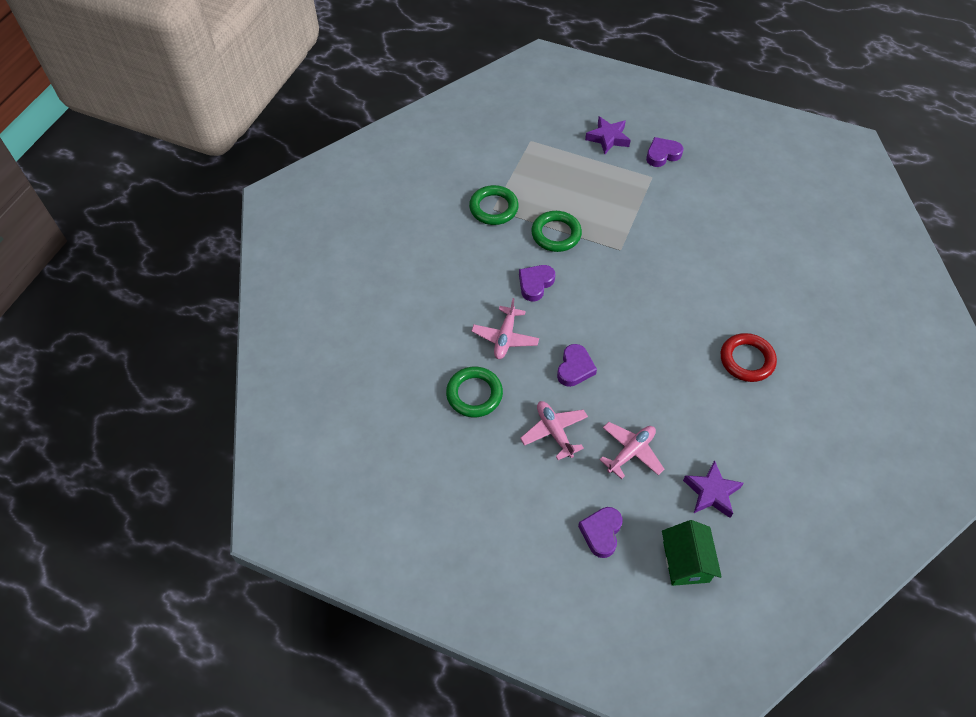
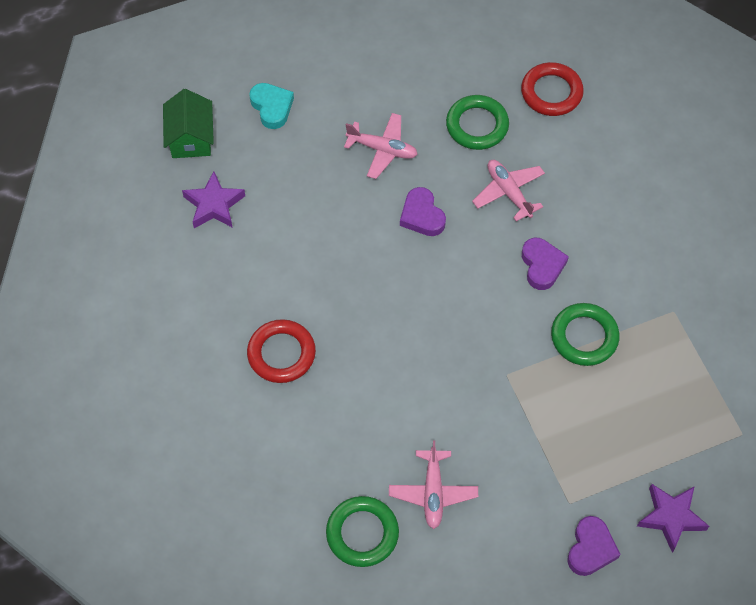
camera: 135 degrees right, 5 degrees up
green ring [469,185,519,225] -> green ring moved to [326,496,399,567]
purple heart [578,507,622,558] -> turquoise heart [249,83,294,129]
pink plane [599,422,664,479] -> pink plane moved to [389,440,478,529]
green house [662,520,722,586] -> green house turned 45 degrees clockwise [163,89,214,158]
none -> red ring [521,62,584,116]

